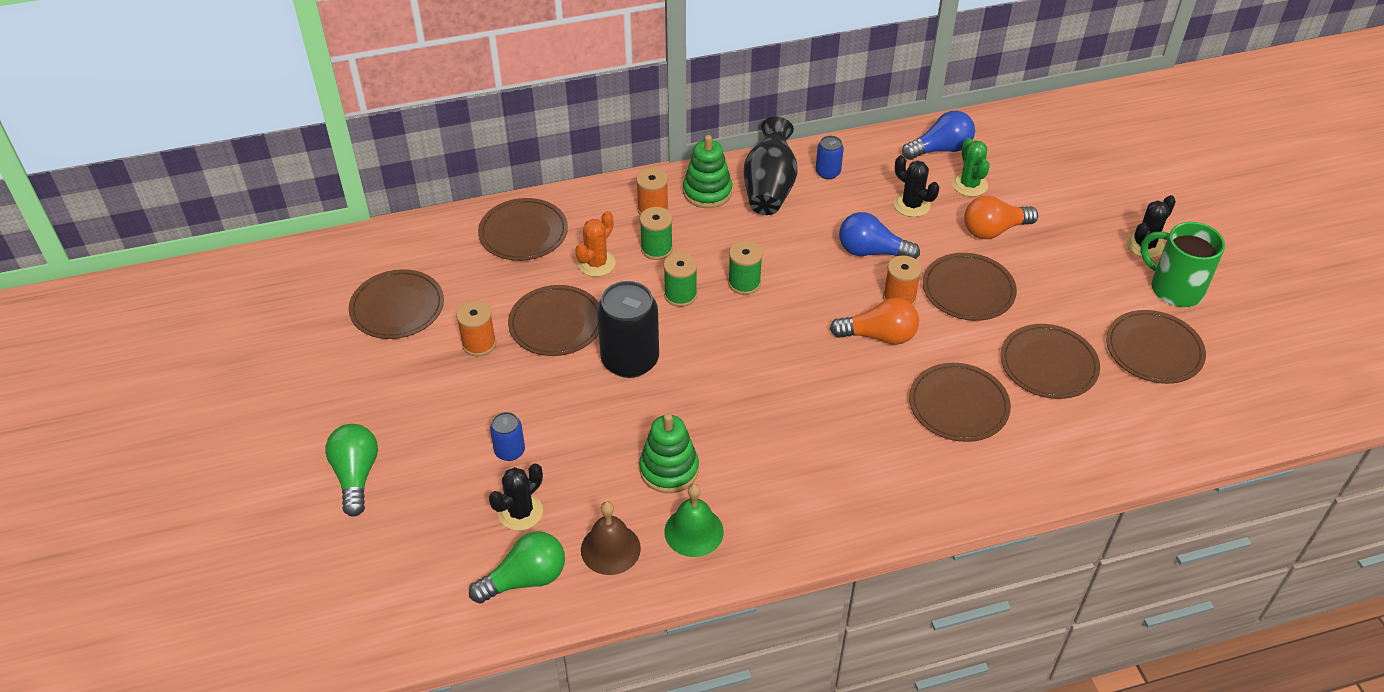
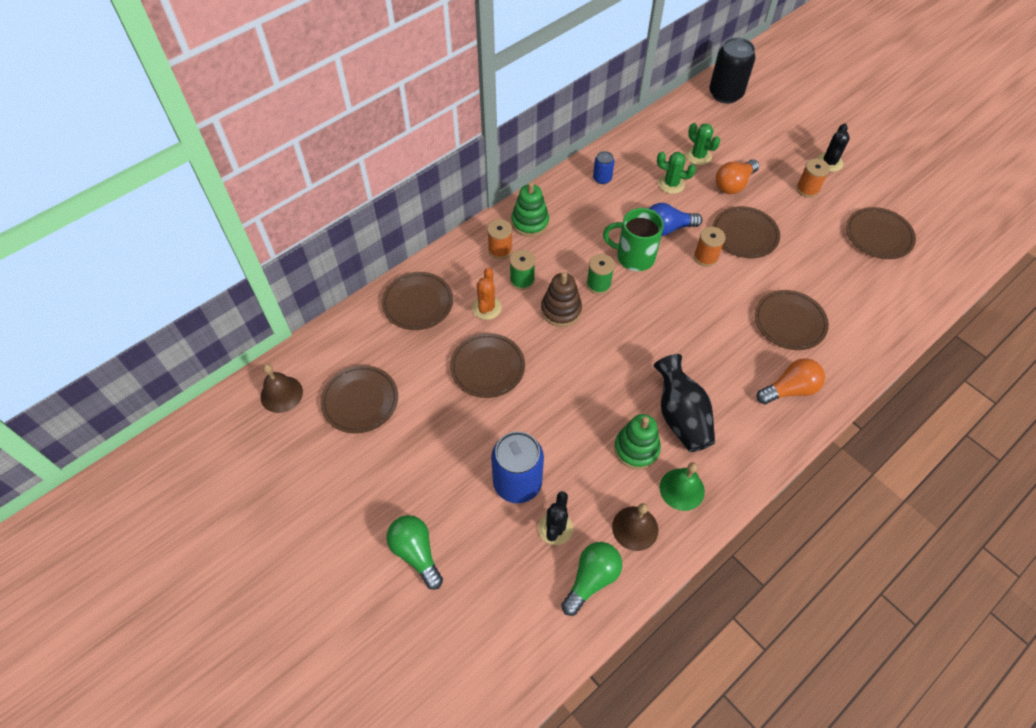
camera: 25 degrees left, 10 degrees up
orange spool [456,300,496,356] -> orange spool moved to [796,159,830,198]
blue can [490,412,525,461] -> blue can [491,431,544,503], size x2.00
black can [597,281,659,378] -> black can moved to [709,38,756,104]
green spool [664,252,697,307] -> brown stacking toy [541,272,582,327]
black vase [744,117,798,215] -> black vase moved to [654,354,715,452]
orange light bulb [830,298,919,345] -> orange light bulb moved to [757,358,825,404]
black cactus [894,155,939,217] -> green cactus [657,152,696,194]
blue light bulb [902,111,975,160] -> none
brown plate [1001,324,1100,399] -> none
green mug [1140,222,1225,307] -> green mug moved to [603,208,664,271]
none -> brown bell [261,364,303,413]

